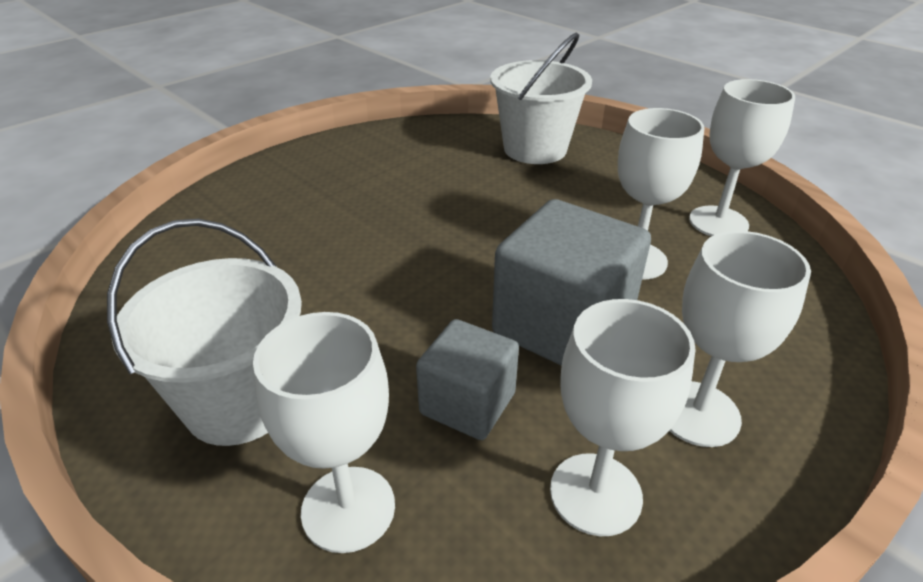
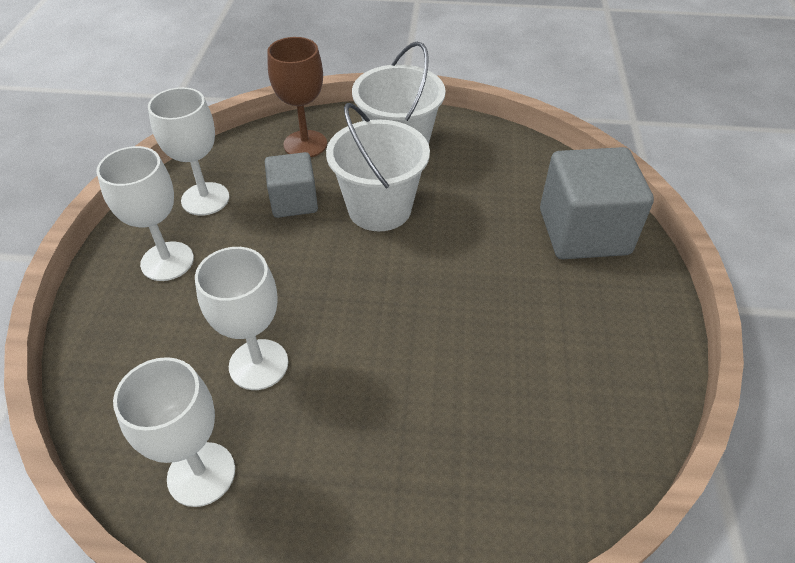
camera: 140 degrees right, 10 degrees up
white goblet [253,312,395,553] -> brown goblet [267,37,327,157]
white bucket [490,32,592,164] -> white bucket moved to [326,103,430,231]
grey cube [492,199,651,366] -> grey cube moved to [540,147,654,259]

